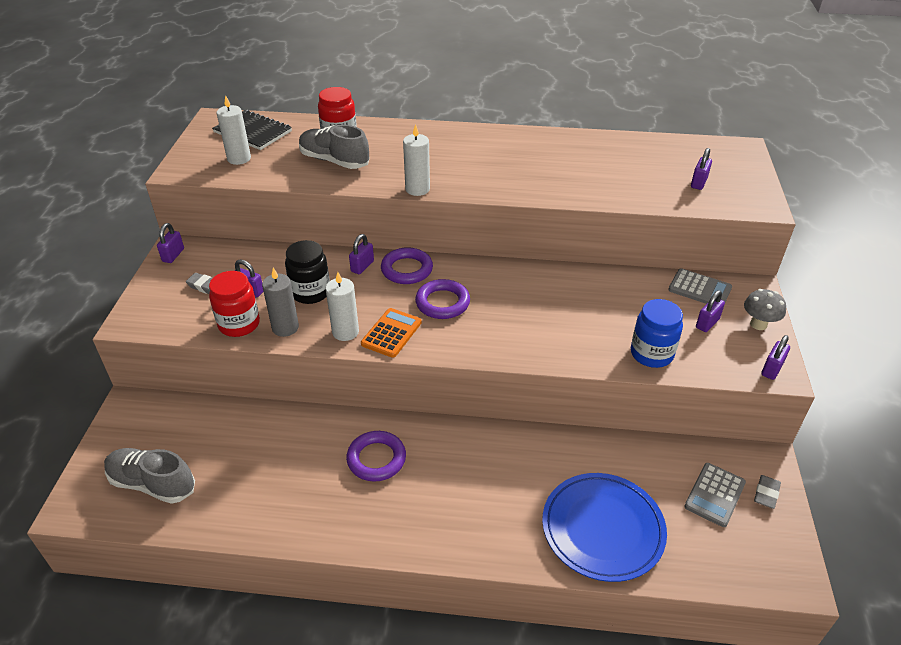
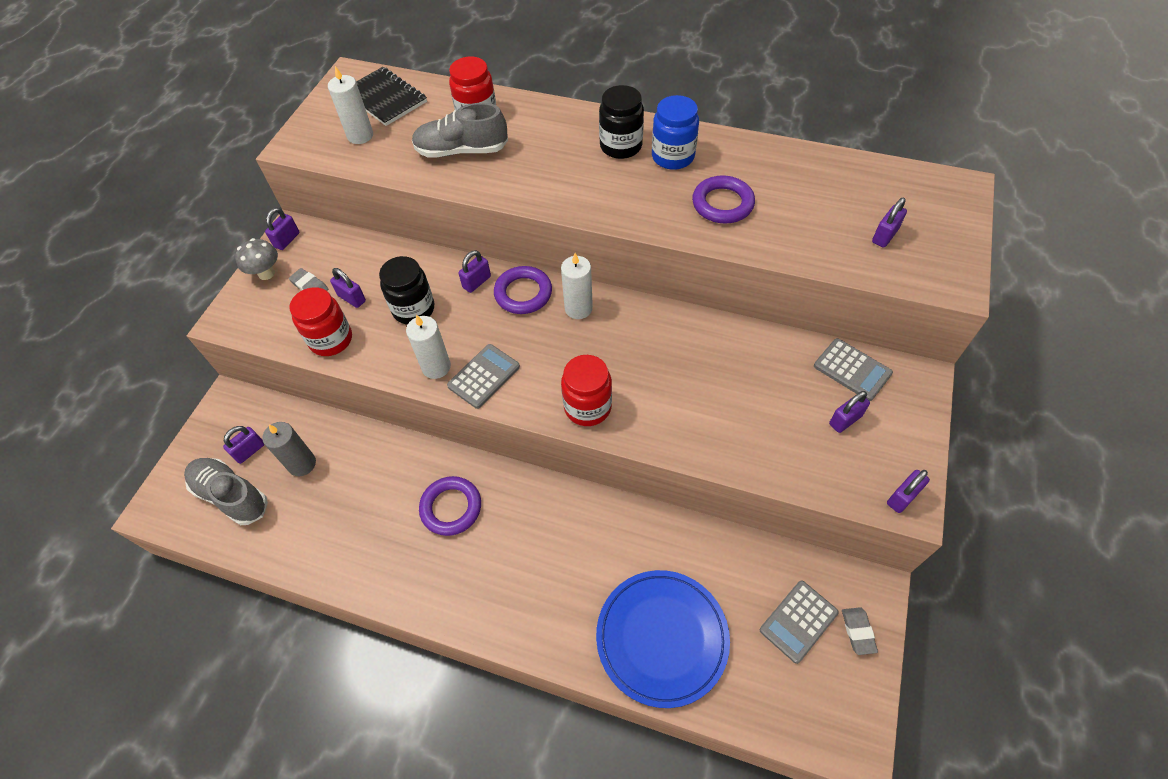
camera: 15 degrees right, 15 degrees up
grey candle [262,268,299,337] -> grey candle moved to [262,422,316,476]
grey shoe [299,125,370,169] -> grey shoe turned 45 degrees counterclockwise [412,103,508,158]
orange calculator [361,308,422,358] -> grey calculator [447,344,520,409]
white candle [403,124,430,196] -> white candle moved to [561,253,593,319]
purple ring [415,279,470,319] -> purple ring moved to [692,175,755,224]
blue jar [631,299,683,368] -> blue jar moved to [652,95,699,170]
grey mushroom [744,289,786,330] -> grey mushroom moved to [235,238,278,280]
grey eraser [754,475,781,509] -> grey eraser turned 45 degrees counterclockwise [842,607,878,655]
none -> purple padlock [223,426,264,464]
none -> red jar [561,355,612,426]
none -> black jar [599,85,644,159]

